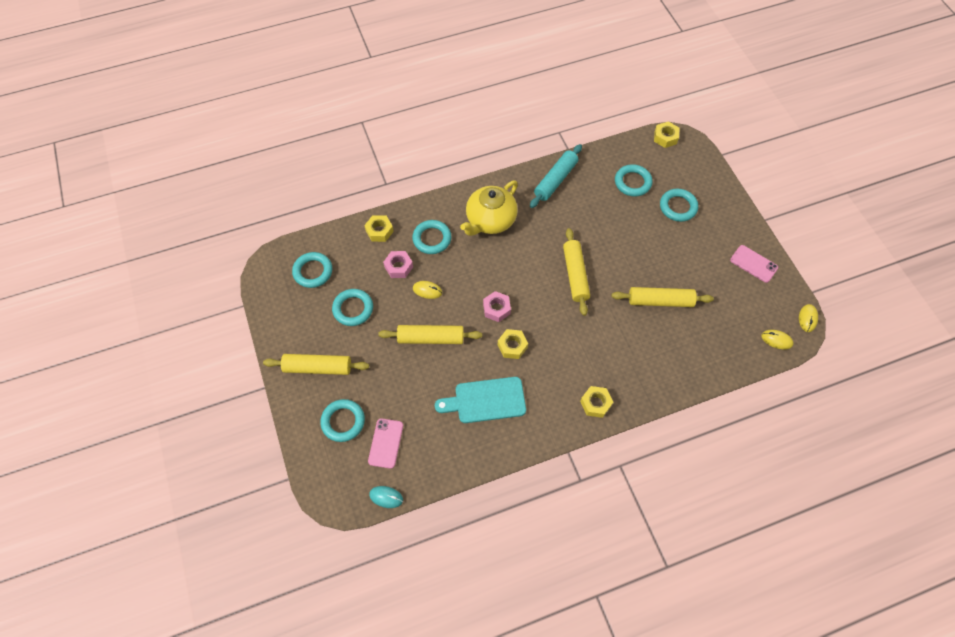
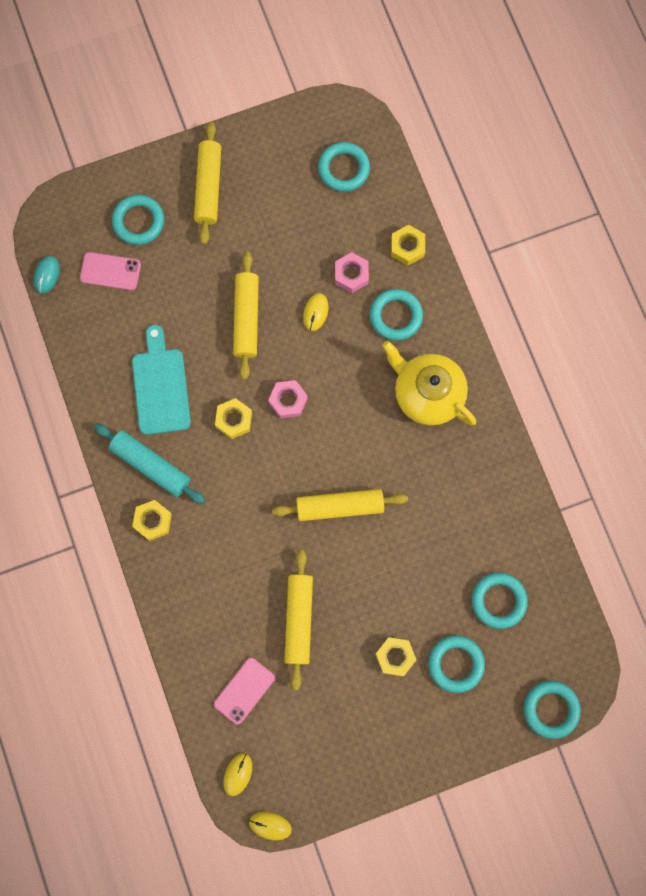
camera: 90 degrees right, 15 degrees up
turquoise ring [332,289,373,326] -> turquoise ring moved to [524,681,581,739]
turquoise rolling pin [530,144,582,208] -> turquoise rolling pin moved to [94,424,205,504]
yellow nut [654,121,680,148] -> yellow nut moved to [376,637,416,676]
pink phone [730,245,778,283] -> pink phone moved to [214,658,275,724]

